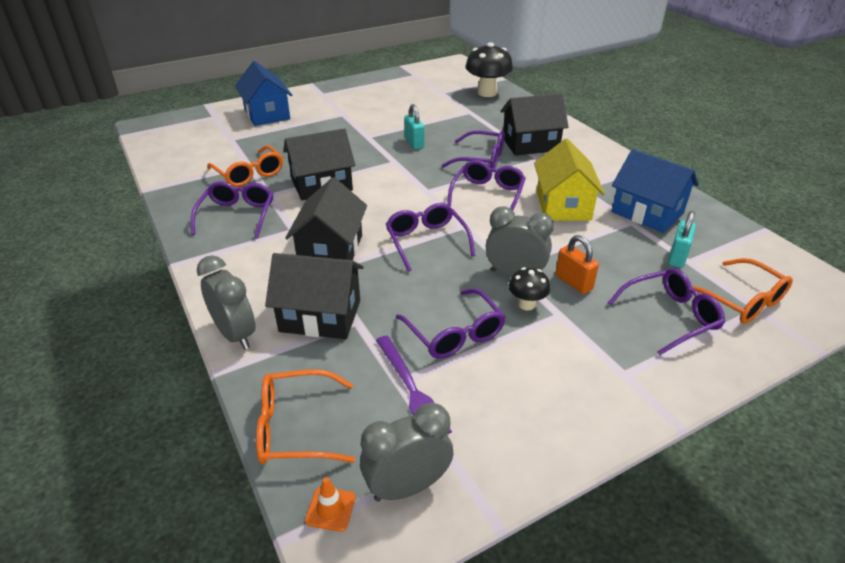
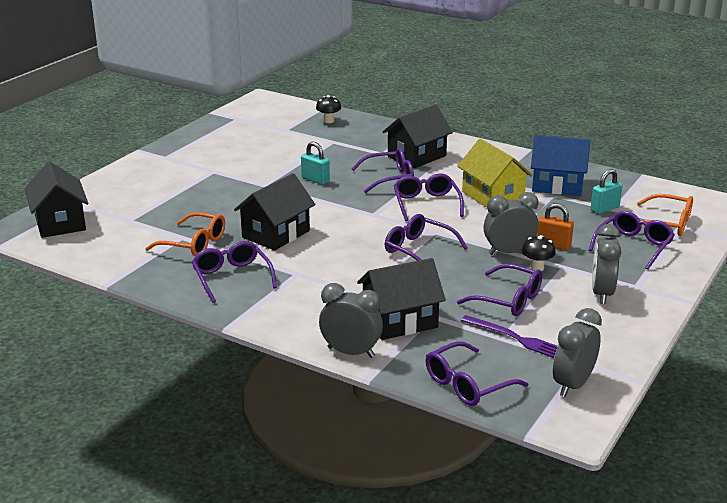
camera: 30 degrees left, 10 degrees down
blue house [235,61,292,126] -> none
orange glasses [256,369,355,464] -> purple glasses [425,341,528,406]
black house [285,177,367,260] -> black house moved to [25,161,89,238]
orange traffic cone [305,477,356,532] -> none
black mushroom [465,42,513,97] -> black mushroom [316,95,341,123], size x0.52
turquoise padlock [668,211,696,268] -> turquoise padlock turned 60 degrees clockwise [590,169,623,214]
none -> grey clock [592,224,622,304]

